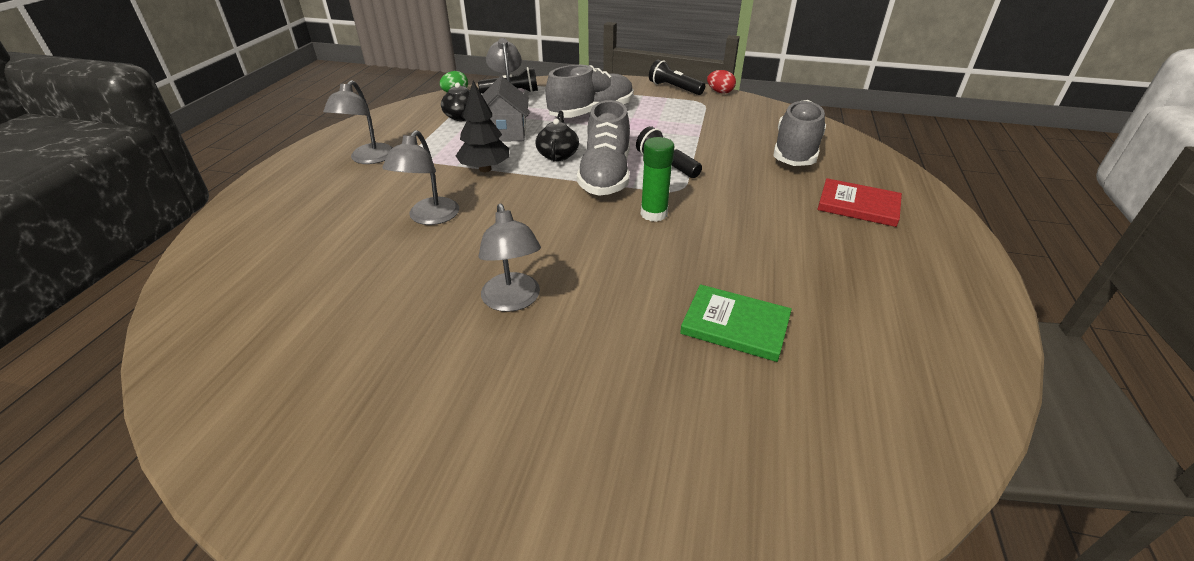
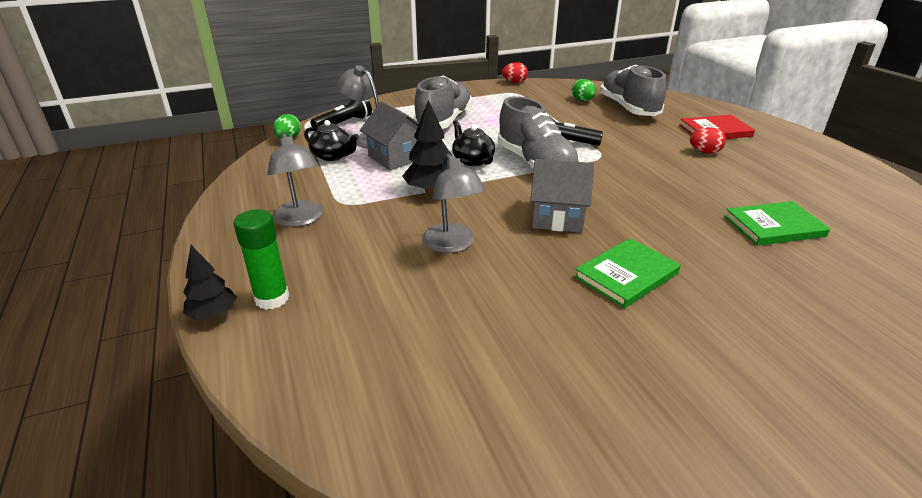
camera: 35 degrees left, 5 degrees down
grey lamp [478,204,541,312] -> green book [574,238,681,308]
green glue stick [641,137,674,222] -> green glue stick moved to [234,209,289,310]
black flashlight [649,60,705,95] -> none
none -> black tree [183,245,237,320]
none -> grey house [530,159,594,233]
none -> green egg [572,79,596,101]
none -> red egg [690,127,726,154]

